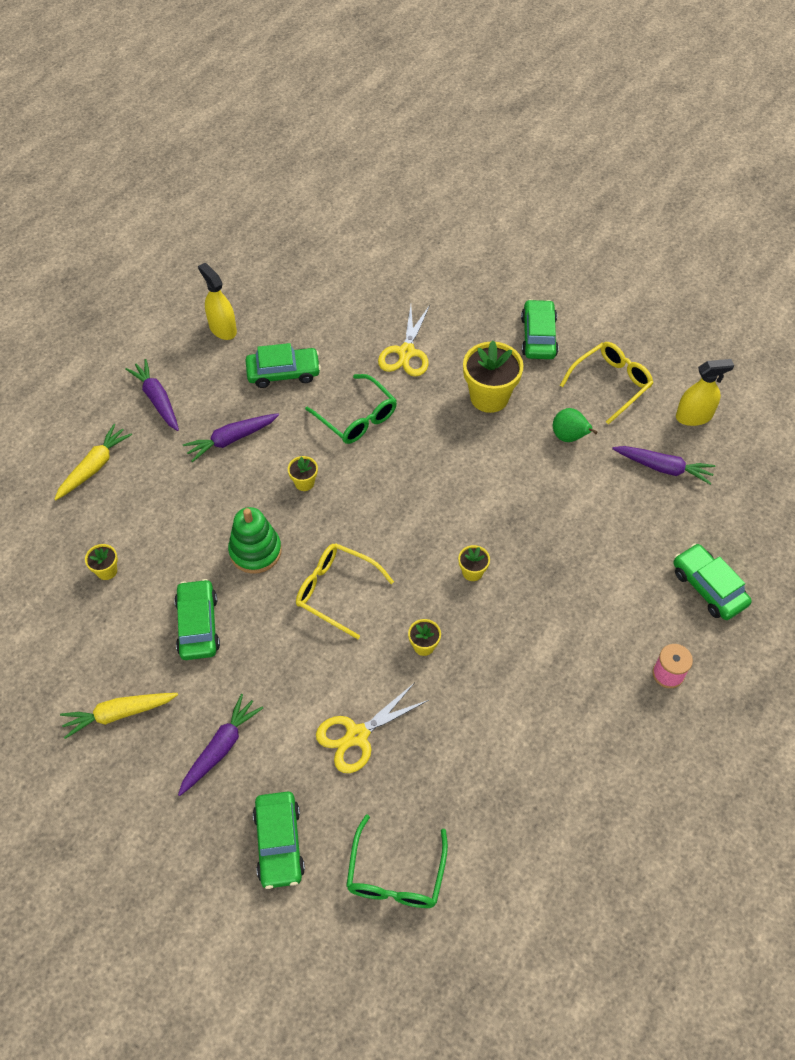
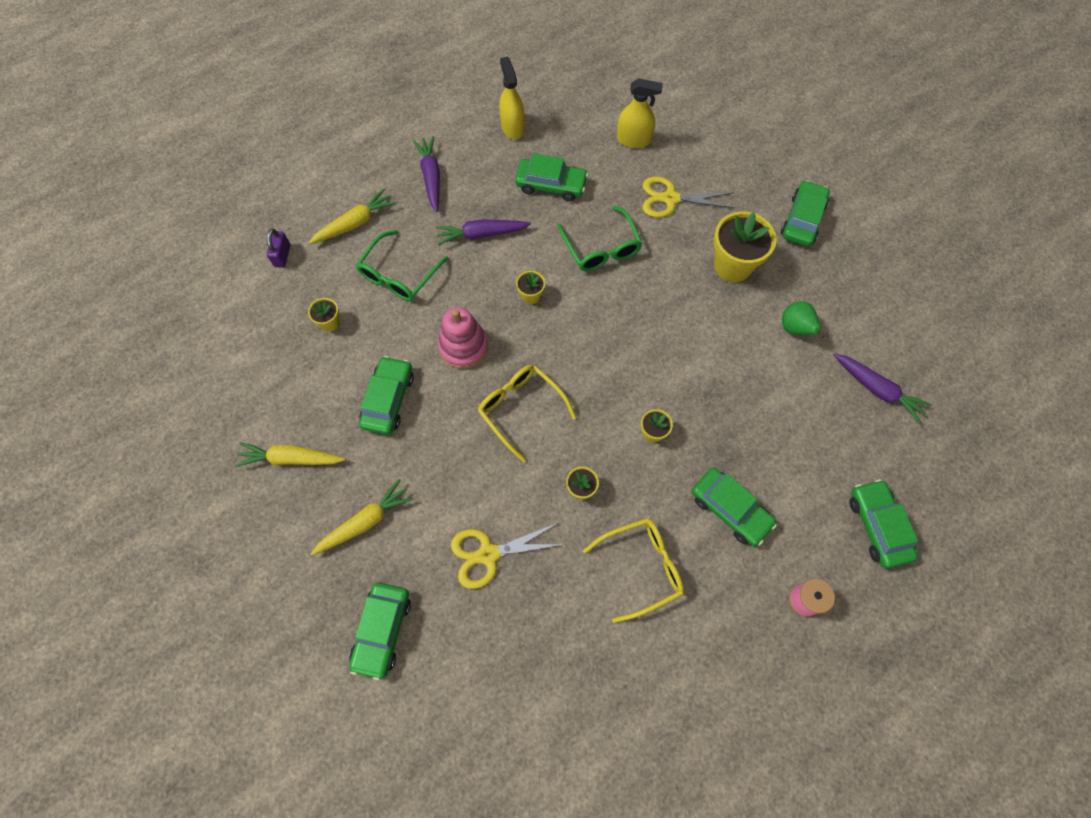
camera: 20 degrees right, 10 degrees up
purple carrot [178,694,263,796] -> yellow carrot [310,479,414,556]
green stacking toy [228,507,282,574] -> pink stacking toy [438,307,488,369]
green glasses [346,814,448,908] -> green glasses moved to [356,230,449,301]
yellow scissors [378,305,430,377] -> yellow scissors turned 60 degrees clockwise [643,176,735,218]
yellow glasses [560,342,653,425] -> yellow glasses moved to [583,518,684,623]
yellow spray bottle [676,359,734,426] -> yellow spray bottle moved to [617,78,663,148]
none -> purple padlock [267,228,290,268]
none -> green car [692,468,777,546]

